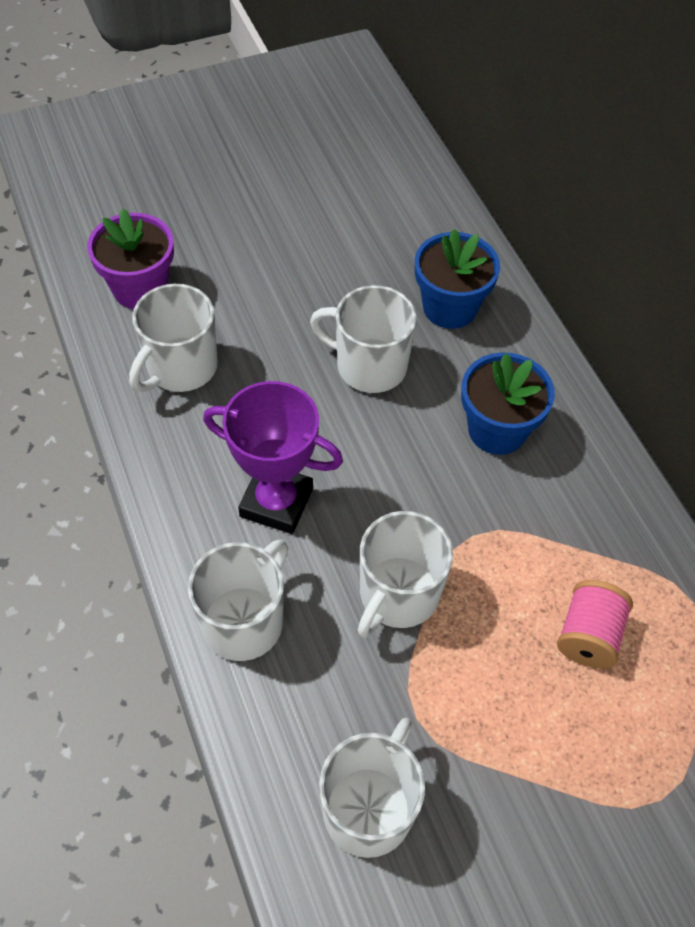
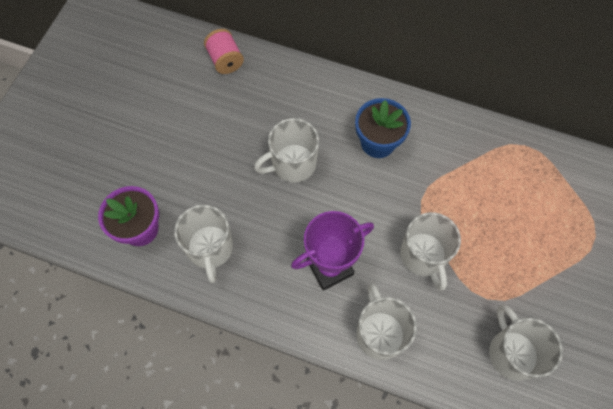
camera: 45 degrees left, 10 degrees up
blue flower pot [415,229,500,329] -> none
pink spool [557,580,633,669] -> pink spool moved to [204,29,244,74]

